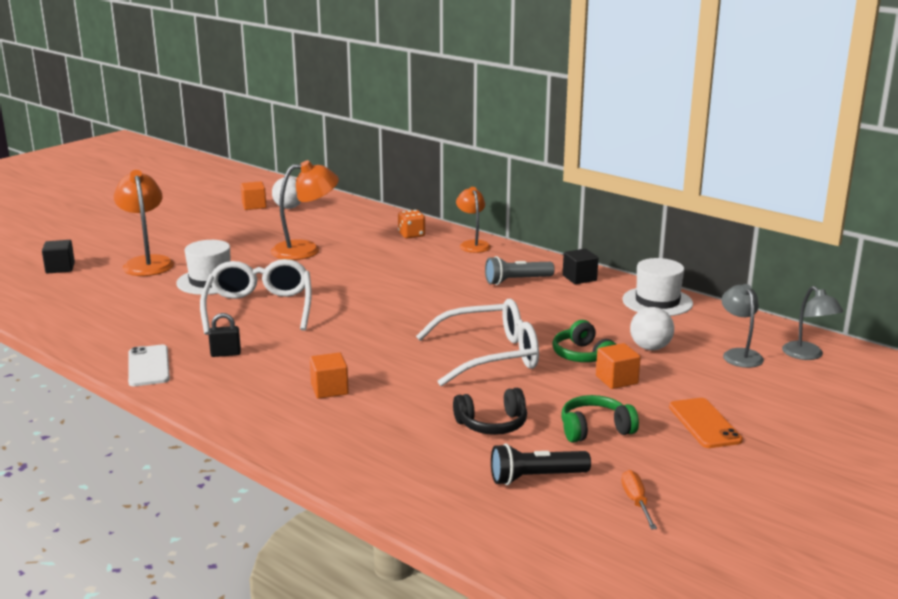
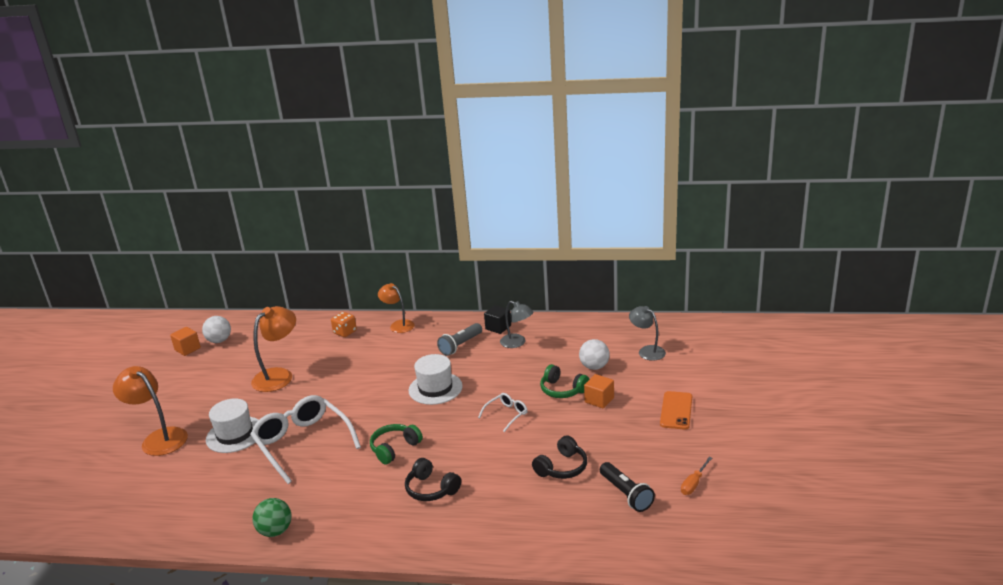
camera: 30 degrees left, 5 degrees up
black cube [42,240,75,274] -> none
white phone [128,345,170,386] -> green ball [252,498,291,537]
black padlock [208,313,241,357] -> none
orange cube [310,352,349,399] -> black headphones [405,458,461,501]
white glasses [416,299,539,387] -> white glasses [478,393,528,432], size x0.47
black flashlight [491,444,591,485] -> black flashlight turned 75 degrees counterclockwise [600,462,655,512]
green headphones [561,395,639,443] -> green headphones moved to [370,424,423,465]
orange screwdriver [621,470,657,530] -> orange screwdriver turned 105 degrees counterclockwise [681,457,712,495]
white hat [622,258,693,316] -> white hat moved to [408,354,463,405]
orange phone [669,398,743,448] -> orange phone turned 60 degrees clockwise [660,391,692,430]
grey lamp [782,286,844,360] -> grey lamp moved to [500,301,534,348]

